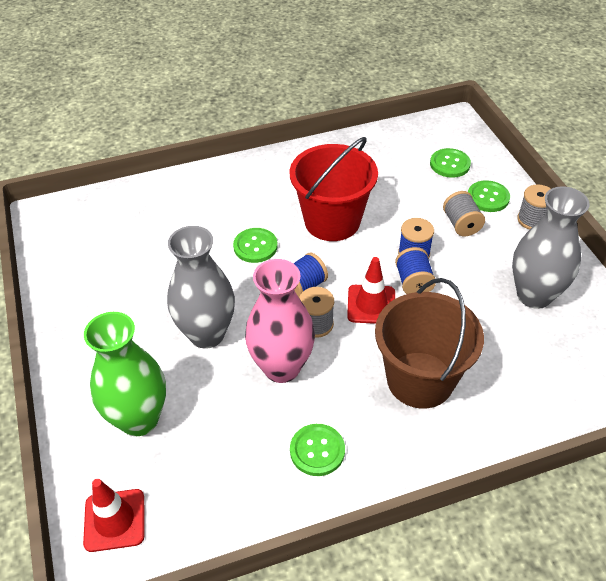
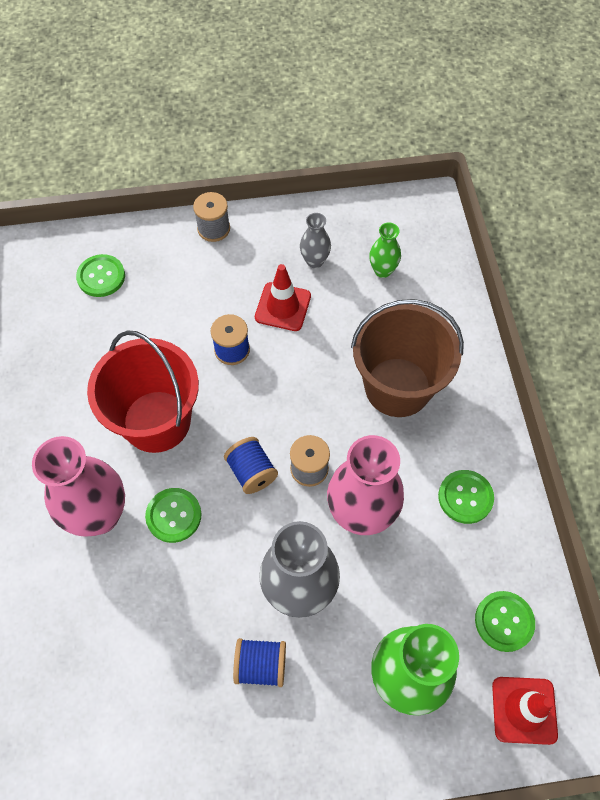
camera: 80 degrees left, 15 degrees up
red traffic cone [347,257,395,324] -> red traffic cone moved to [255,264,311,331]
blue spool [395,247,436,294] -> blue spool moved to [233,638,286,687]
grey spool [443,191,485,236] -> none
green button [468,180,510,212] -> green button moved to [475,591,535,652]
grey vase [512,186,590,309] -> grey vase [300,213,331,268], size x0.50
none -> pink vase [32,436,125,536]
none -> green vase [369,222,401,278]

